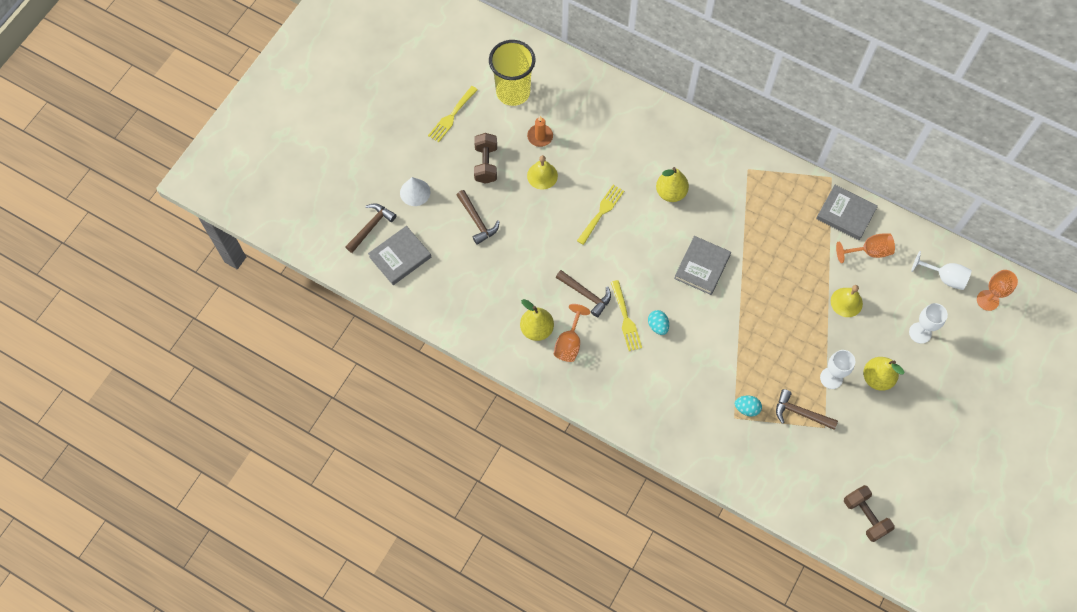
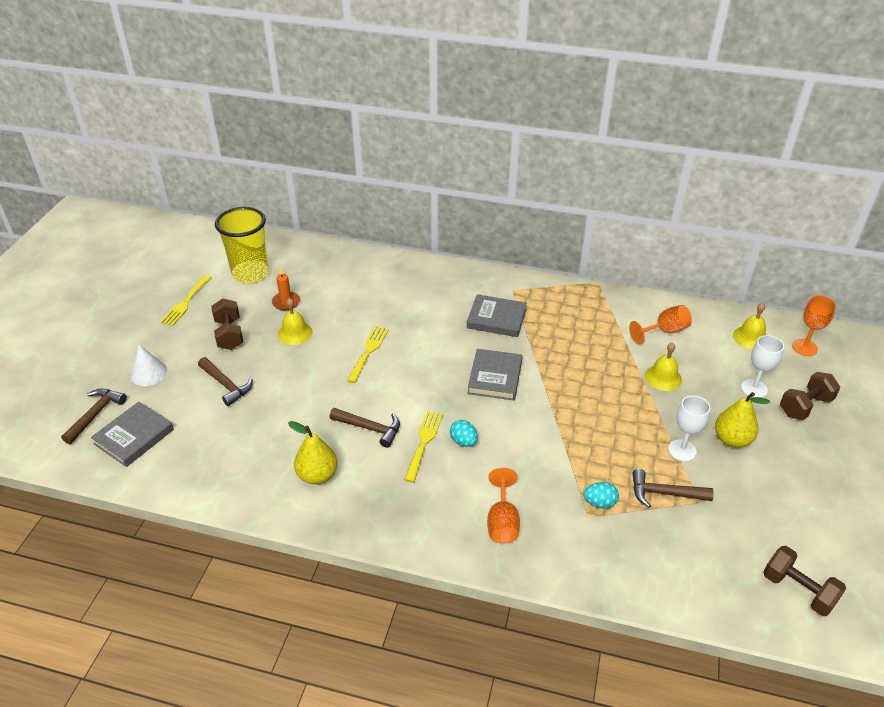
camera: 15 degrees left, 25 degrees down
orange goblet [554,304,590,362] -> orange goblet moved to [487,468,520,543]
yellow fork [611,280,642,351] -> yellow fork turned 135 degrees counterclockwise [404,411,443,482]
yellow pear [656,167,689,202] -> none
grey book [816,185,878,240] -> grey book moved to [467,294,527,337]
white goblet [911,251,972,290] -> yellow bell [733,303,766,350]
none -> brown dumbbell [780,372,840,420]

